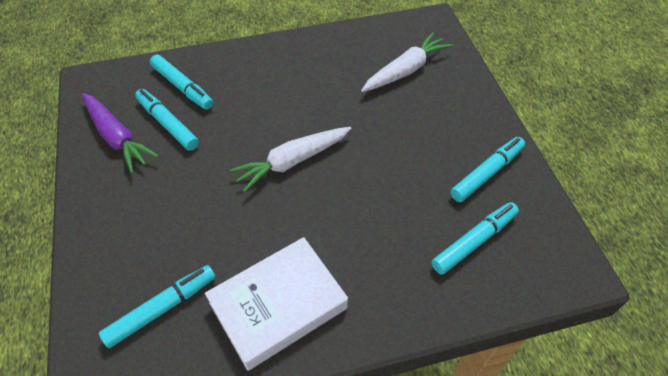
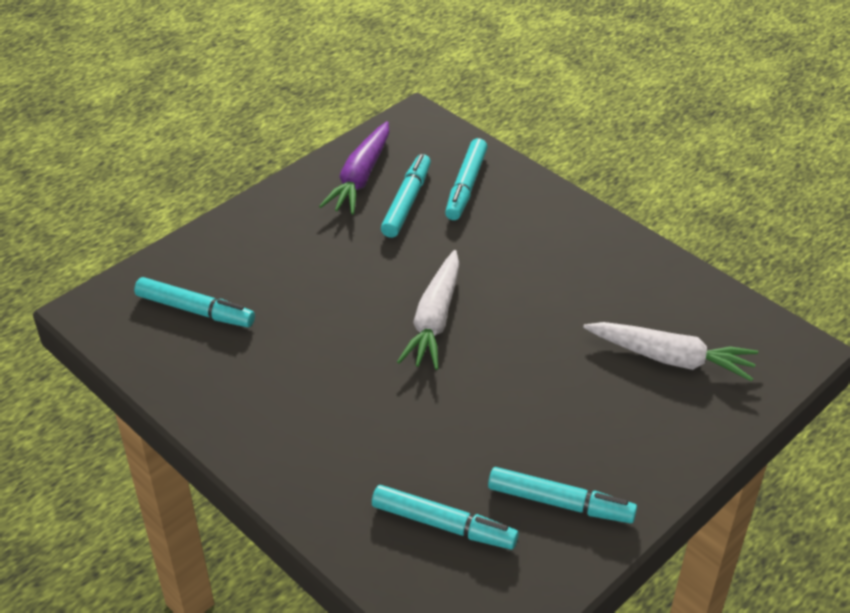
camera: 60 degrees right, 10 degrees down
white book [205,237,348,371] -> none
white carrot [230,127,352,193] -> white carrot turned 105 degrees counterclockwise [397,250,459,370]

